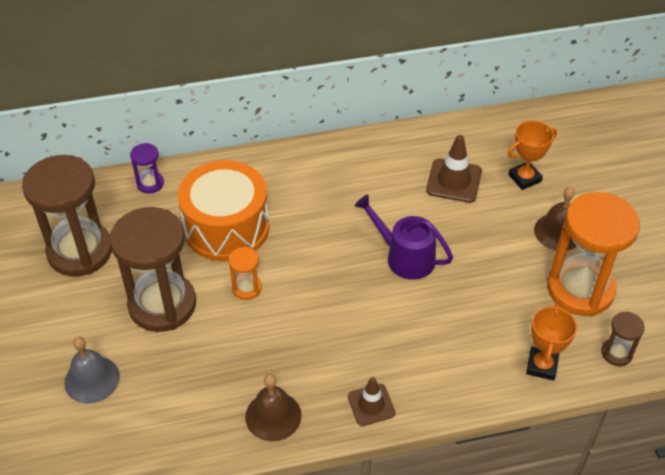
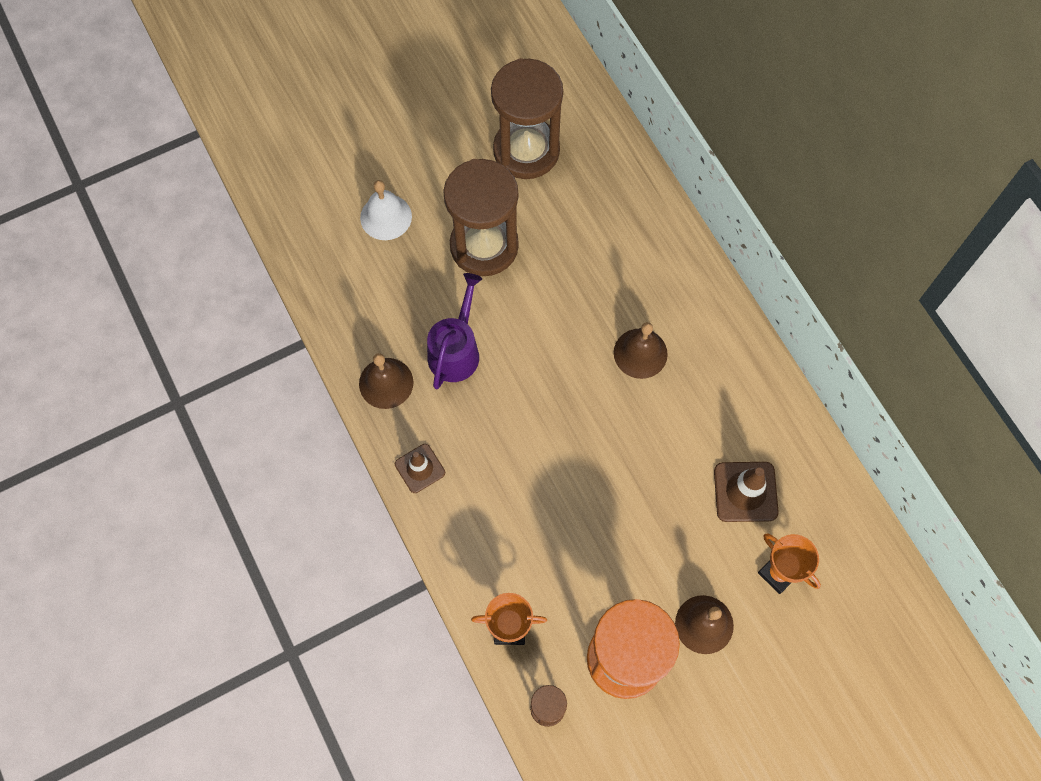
camera: 75 degrees right, 20 degrees up
grey bell [65,337,120,404] -> white bell [360,180,412,240]
purple hourglass [130,143,164,194] -> none
orange drum [178,160,269,261] -> none
orange hourglass [228,247,262,300] -> none
purple watering can [355,194,453,280] -> purple watering can moved to [427,273,482,389]
none -> brown bell [614,322,668,379]

